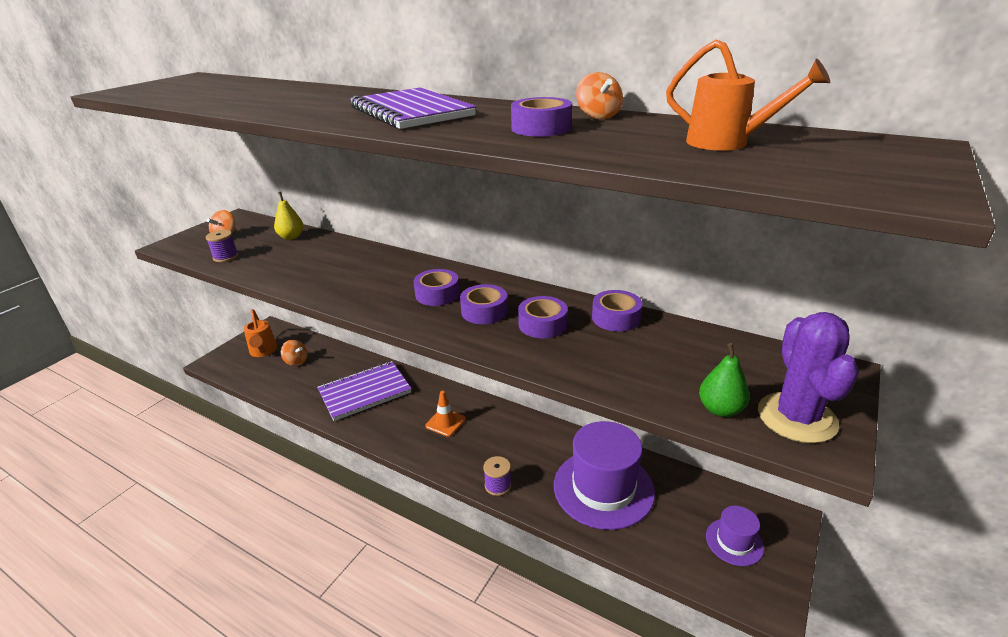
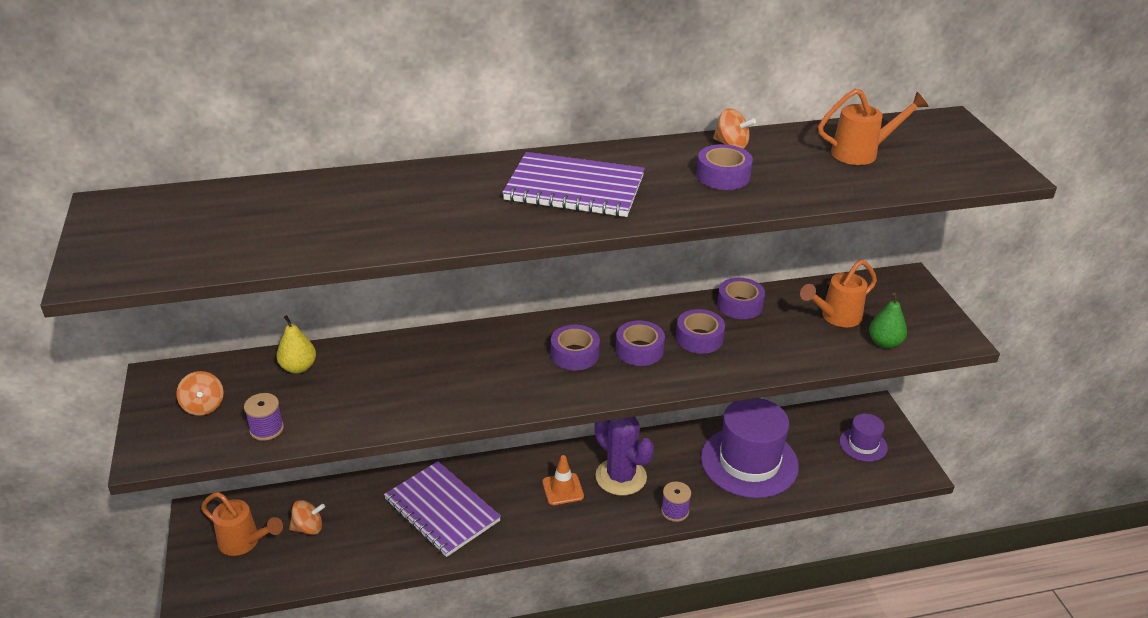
camera: 45 degrees left, 5 degrees up
purple notebook [317,361,412,421] -> purple notebook turned 60 degrees counterclockwise [384,461,501,557]
purple cactus [758,312,859,443] -> purple cactus moved to [595,417,654,496]
none -> orange watering can [800,260,877,327]

